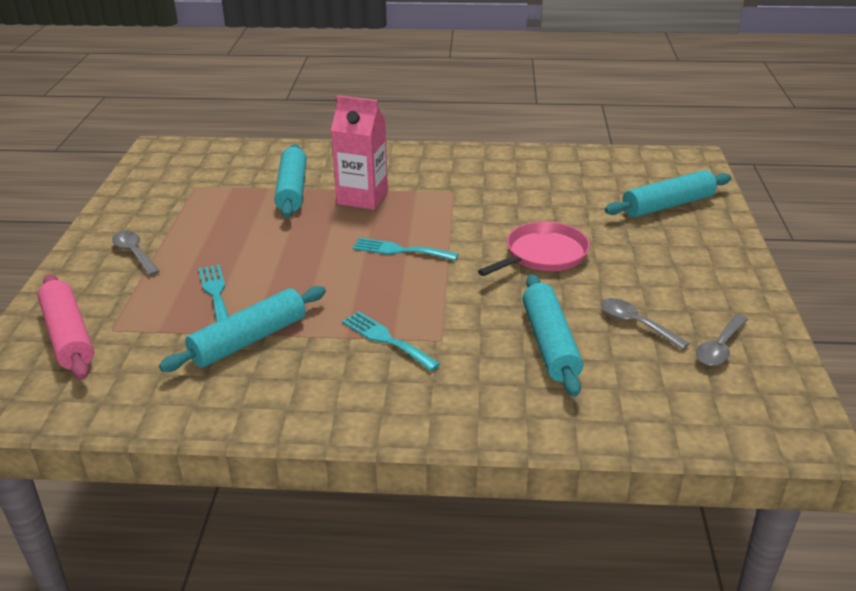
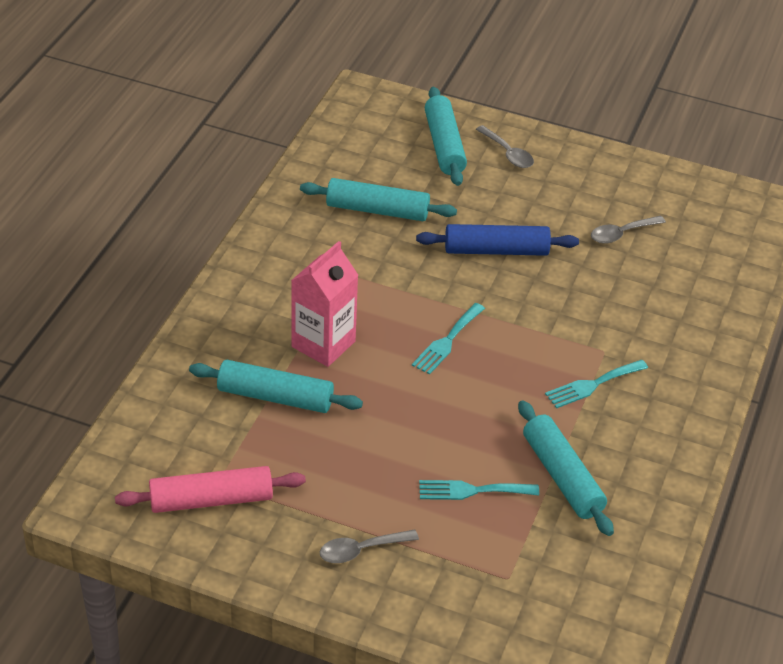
camera: 75 degrees left, 10 degrees up
pink rolling pin [38,274,94,380] -> pink rolling pin moved to [115,466,306,513]
pink pan [478,222,590,276] -> blue rolling pin [416,224,579,256]
turquoise rolling pin [523,274,583,397] -> turquoise rolling pin moved to [300,178,457,221]
grey spoon [696,314,748,366] -> grey spoon moved to [476,125,534,168]

